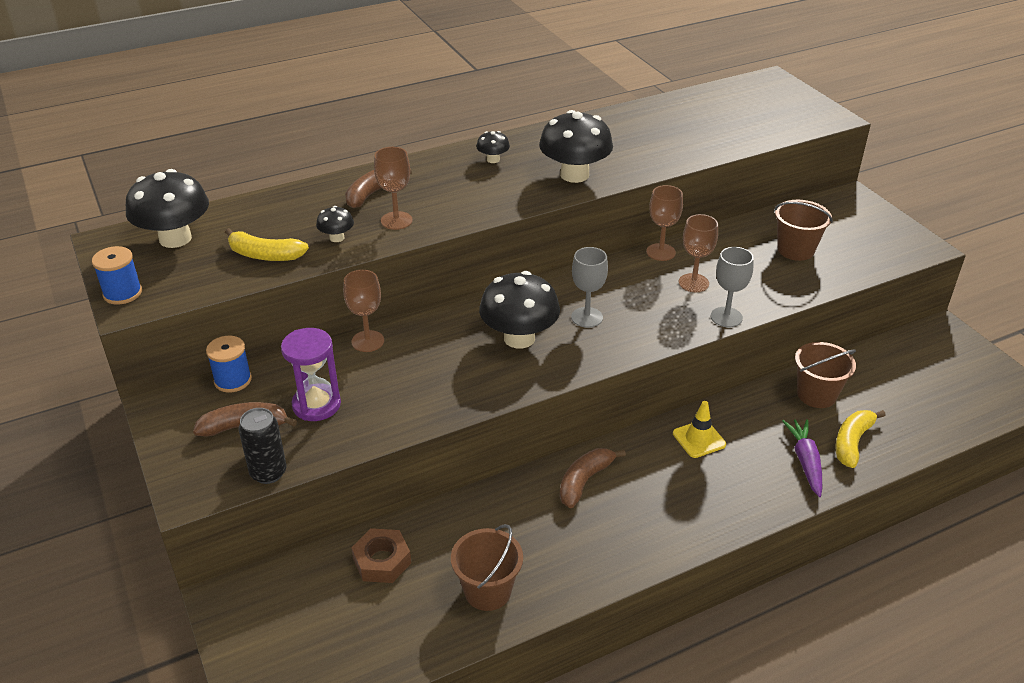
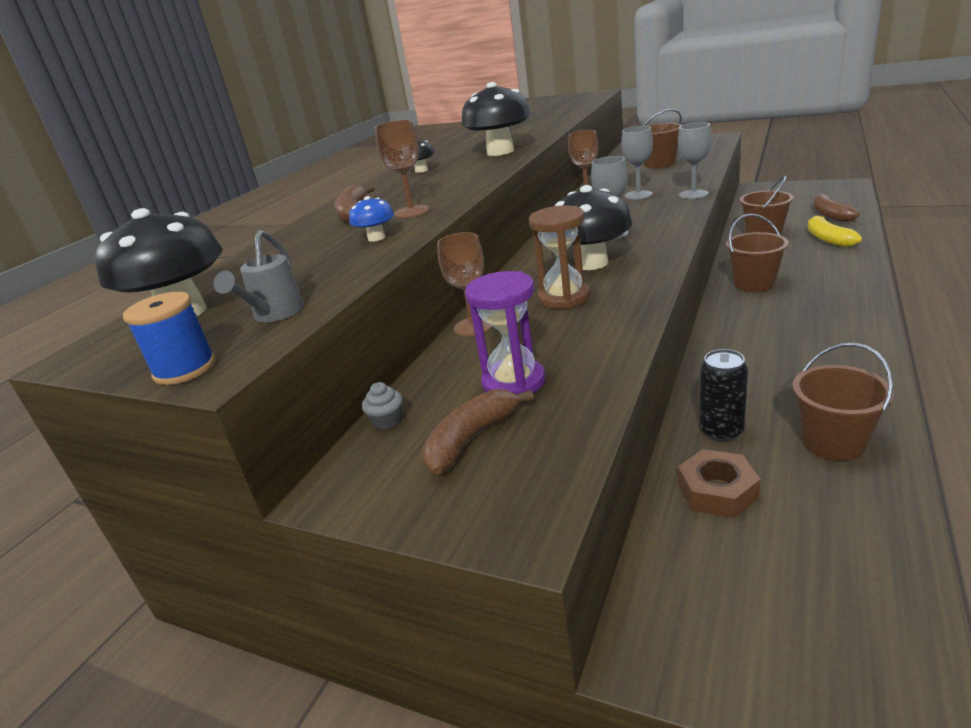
camera: 35 degrees left, 10 degrees down
blue spool [206,336,252,393] -> grey cupcake [362,382,403,430]
yellow banana [225,228,309,261] -> none
black can [239,408,286,484] -> black can moved to [699,349,748,442]
black mushroom [316,206,354,242] -> blue mushroom [349,196,394,242]
brown banana [560,448,626,508] -> brown banana moved to [813,193,860,222]
yellow traffic cone [673,401,726,458] -> brown bucket [726,214,789,292]
brown goblet [679,214,718,292] -> grey goblet [621,126,653,200]
purple carrot [782,419,822,497] -> none
none -> grey watering can [214,230,304,322]
none -> brown hourglass [529,205,590,309]

